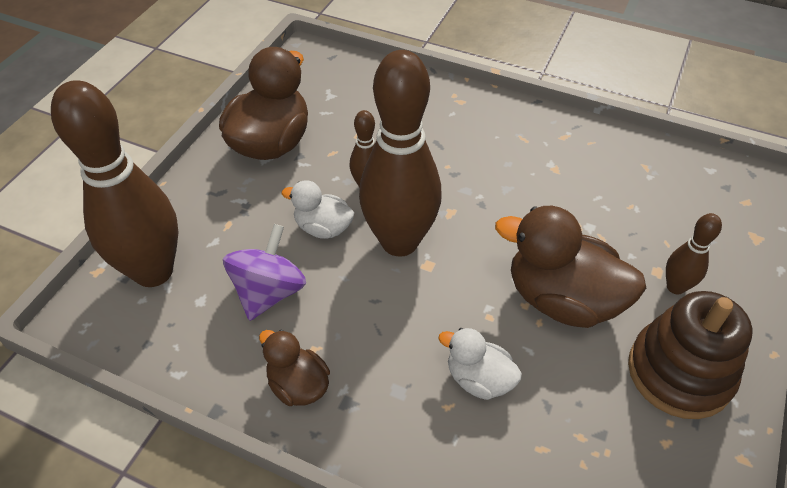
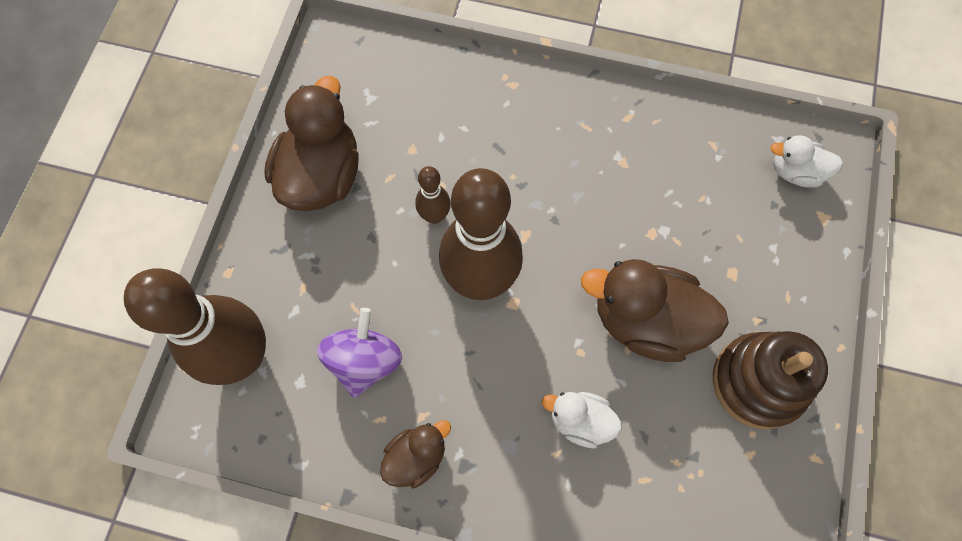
camera: 10 degrees left, 20 degrees up
brown duck [259,330,330,406] -> brown duck turned 105 degrees clockwise [380,420,451,488]
white duck [281,180,354,239] -> white duck moved to [771,135,843,188]
brown bowling pin [666,213,722,294] -> none

